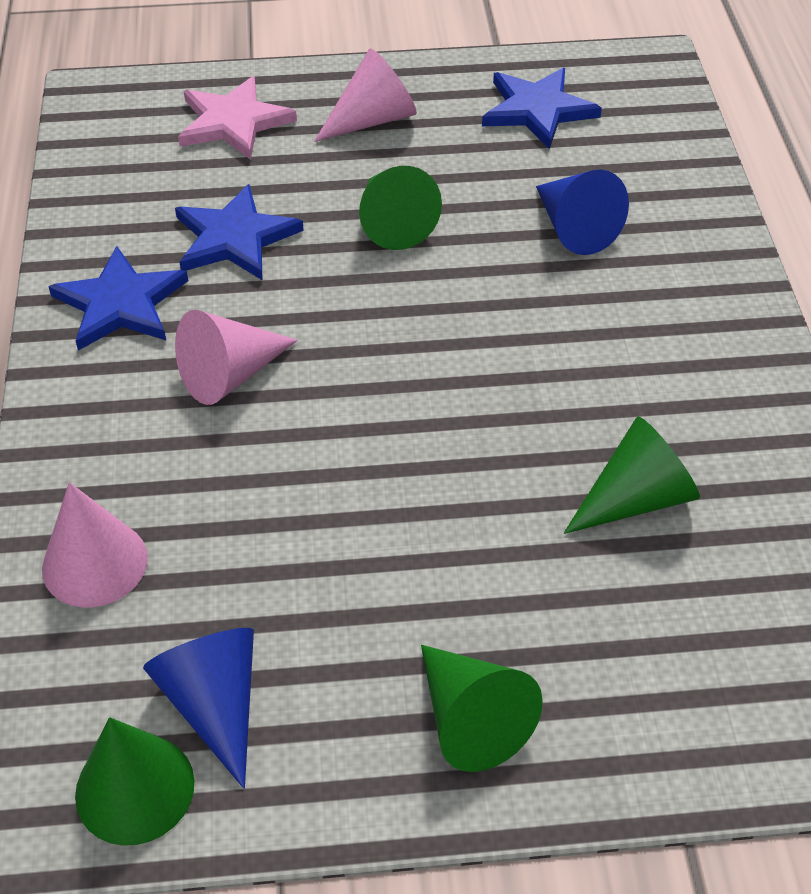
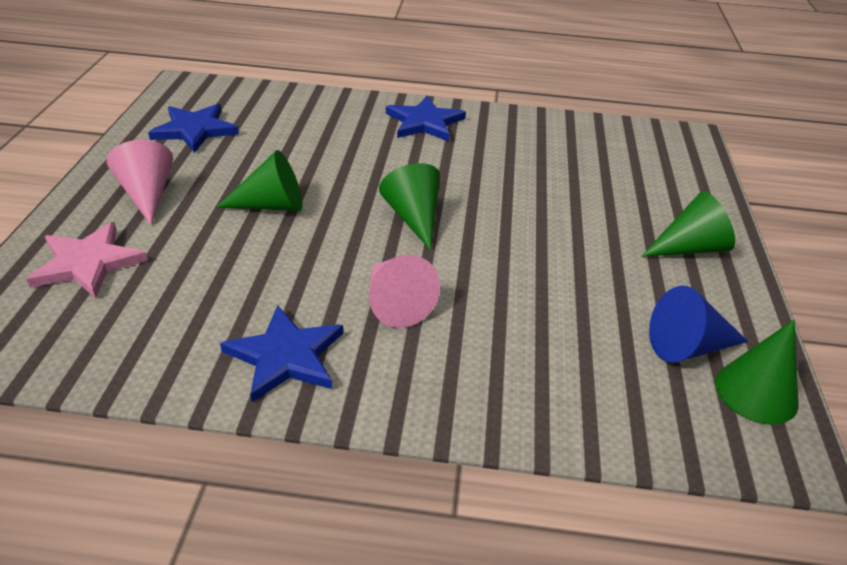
camera: 80 degrees left, 10 degrees down
pink cone [42,482,148,607] -> none
blue star [175,184,304,281] -> blue star moved to [386,96,466,141]
blue cone [536,170,629,255] -> none
green cone [564,416,700,534] -> green cone moved to [379,163,440,251]

